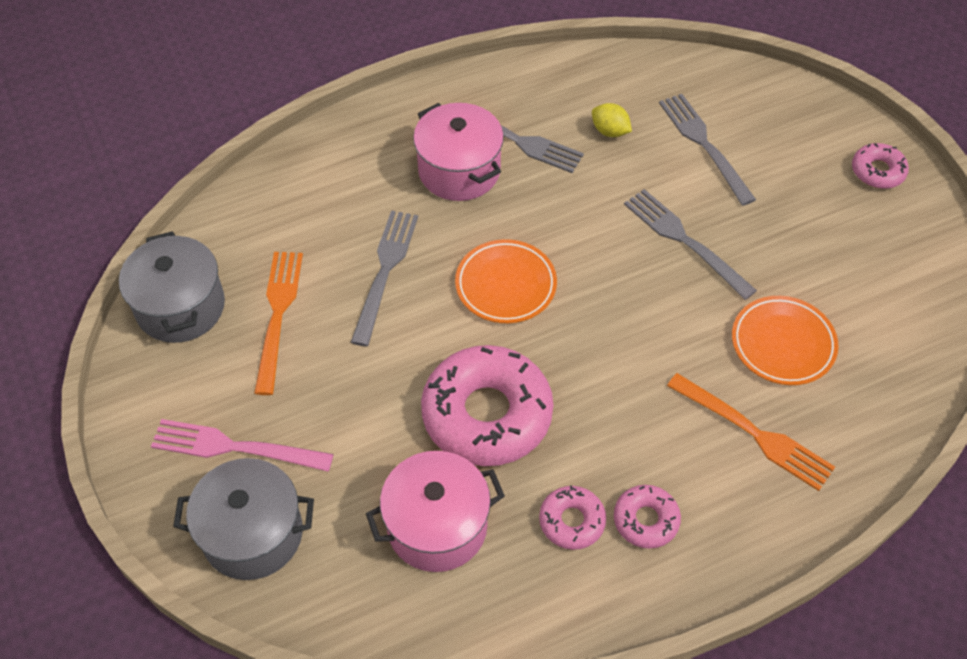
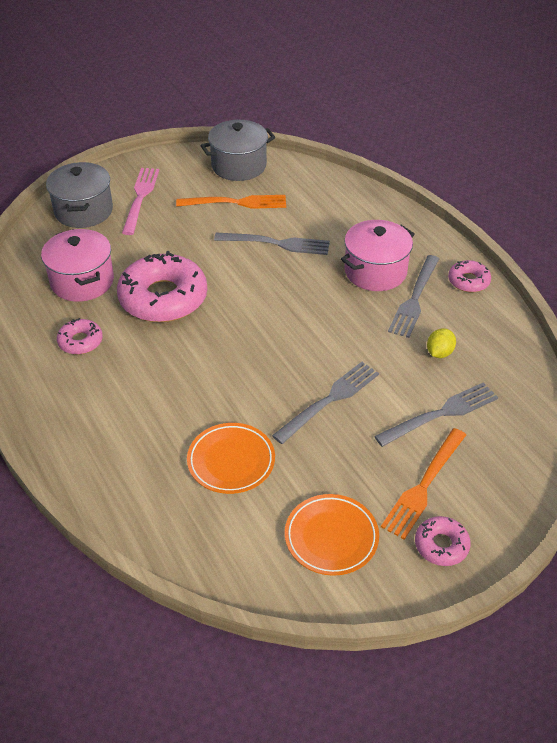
camera: 85 degrees right, 10 degrees down
orange plate [455,239,557,323] -> orange plate moved to [285,494,379,576]
pink donut [614,485,681,549] -> pink donut moved to [448,260,491,292]
orange fork [667,373,835,491] -> orange fork moved to [381,428,466,540]

